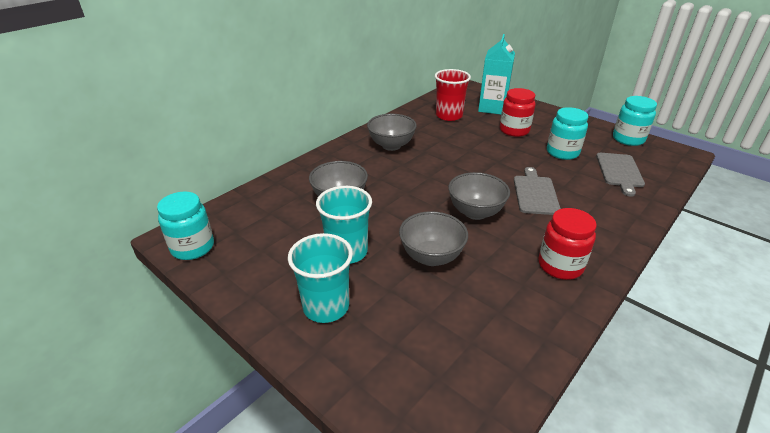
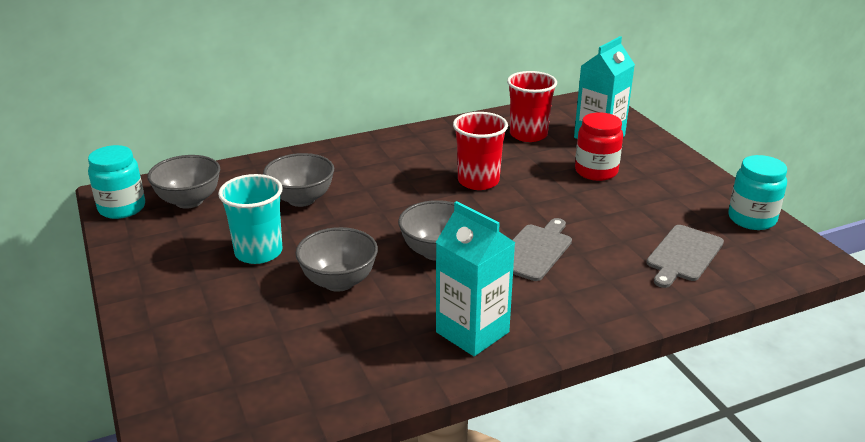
camera: 25 degrees right, 5 degrees down
turquoise cup [288,233,353,323] -> none
grey bowl [367,114,417,151] -> grey bowl moved to [147,155,220,209]
red jar [538,208,597,280] -> turquoise carton [436,201,516,356]
turquoise jar [547,107,588,160] -> none
none -> red cup [453,112,508,190]

